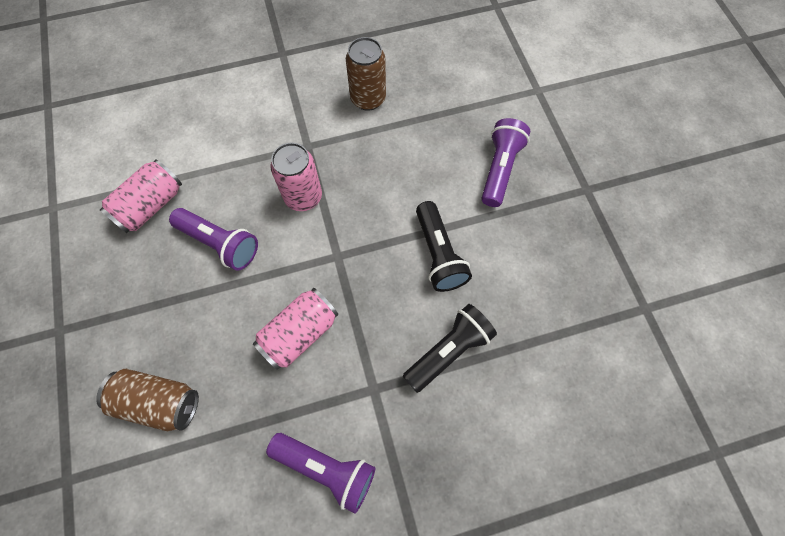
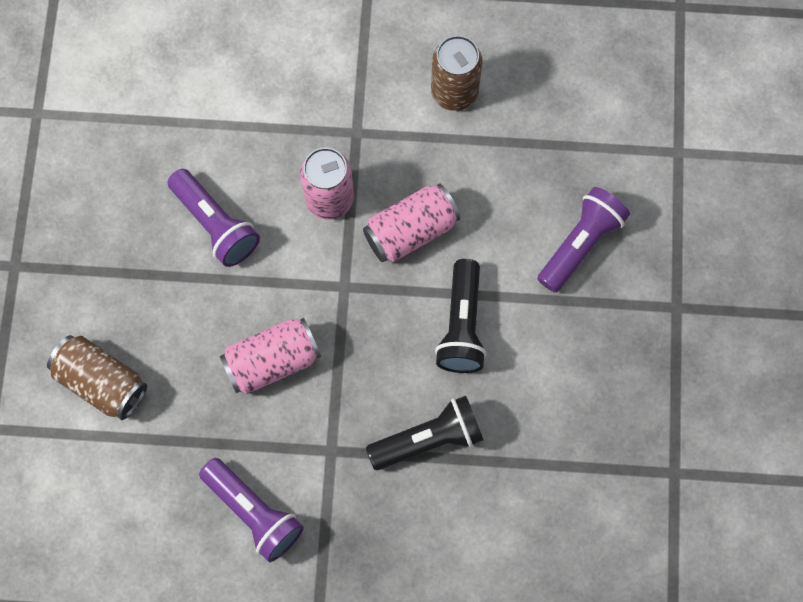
camera: 20 degrees right, 5 degrees up
pink can [100,159,182,233] -> pink can moved to [363,183,460,262]

